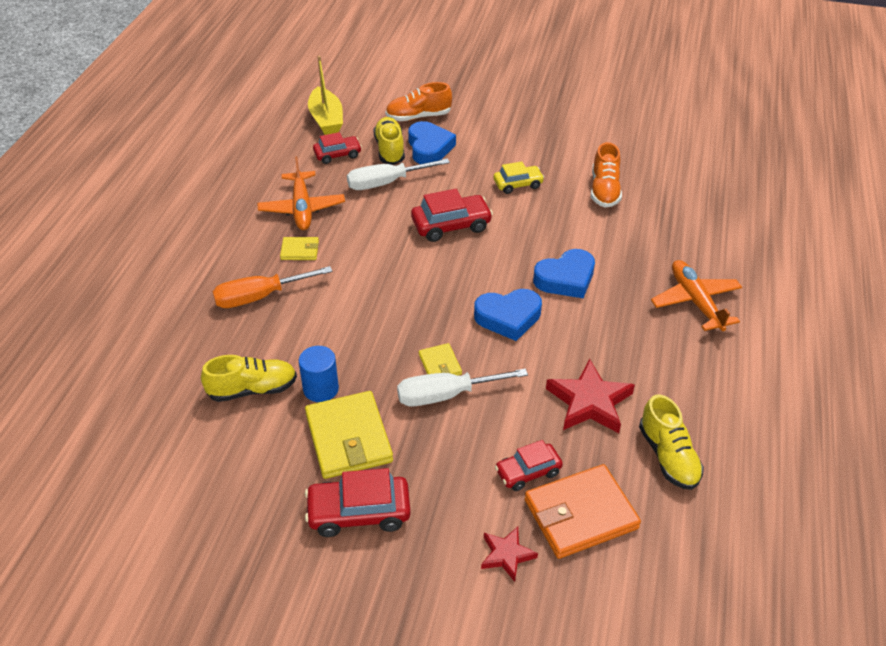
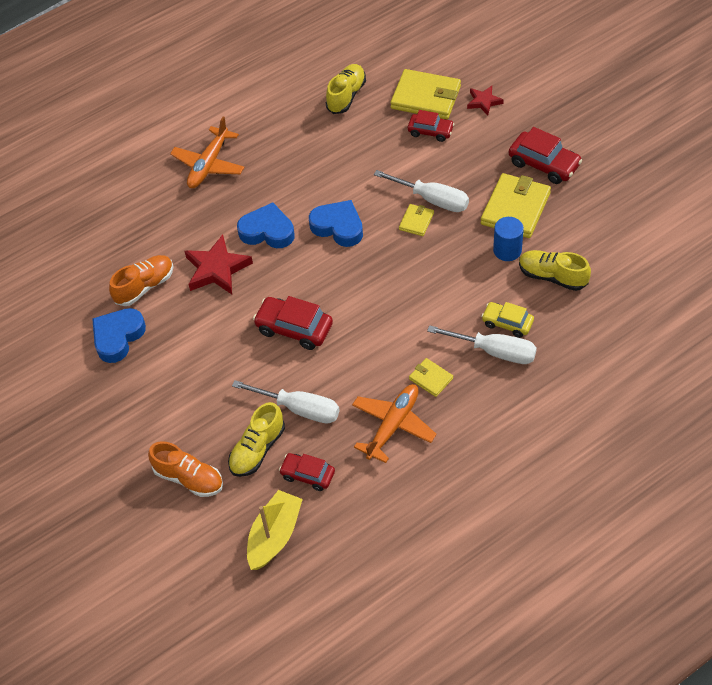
camera: 135 degrees left, 10 degrees up
orange screwdriver [213,266,332,308] -> white screwdriver [427,325,537,364]
blue heart [408,121,456,164] -> blue heart moved to [92,308,146,363]
yellow car [494,161,544,194] -> yellow car moved to [481,302,534,338]
orange wallet [525,464,641,559] -> yellow wallet [390,69,461,120]
red star [546,359,635,433] -> red star moved to [184,234,253,294]

